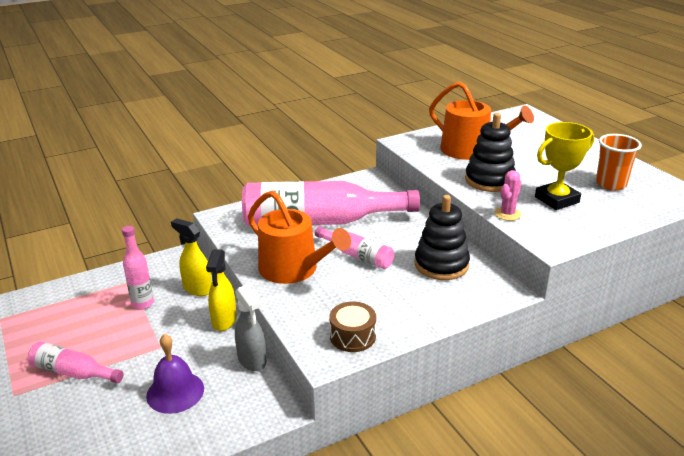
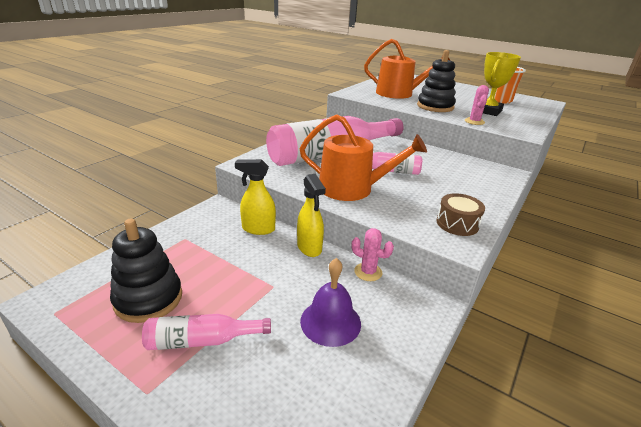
camera: 30 degrees left, 0 degrees up
pink bottle [122,226,154,309] -> none
grey spray bottle [235,285,266,371] -> pink cactus [352,228,394,281]
black stacking toy [415,195,470,280] -> black stacking toy moved to [110,218,182,323]

